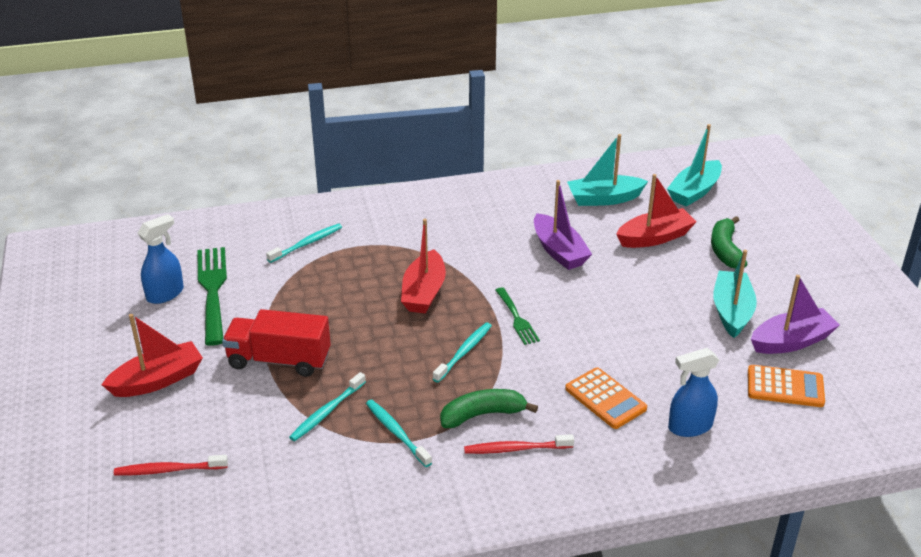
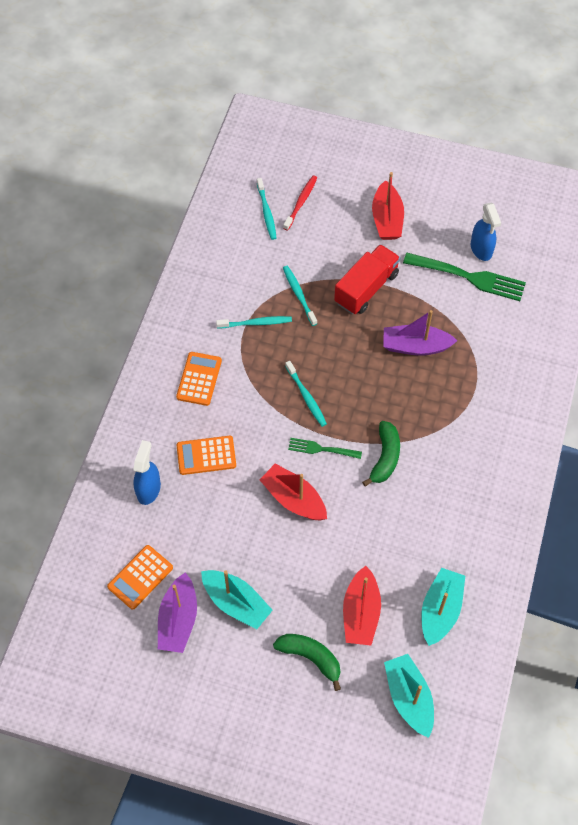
camera: 120 degrees right, 25 degrees up
turquoise toothbrush [266,224,342,263] -> turquoise toothbrush moved to [257,178,277,240]
red boat [401,219,446,314] -> red boat moved to [260,464,327,521]
green banana [440,389,538,428] -> green banana moved to [362,421,400,487]
red toothbrush [464,434,574,454] -> orange calculator [176,352,222,406]
purple boat [534,180,592,270] -> purple boat moved to [383,310,457,356]

